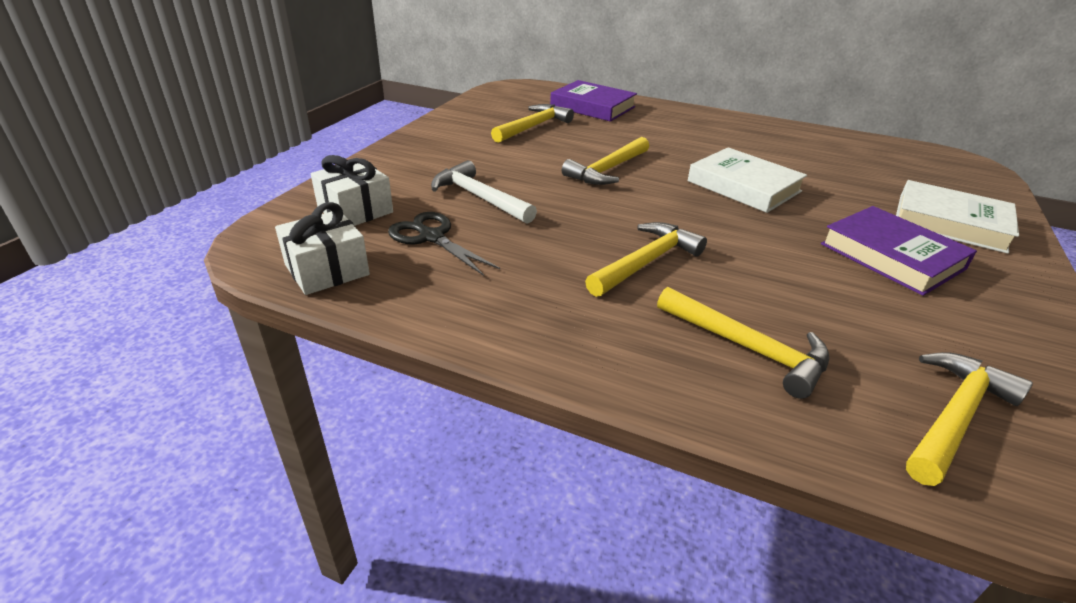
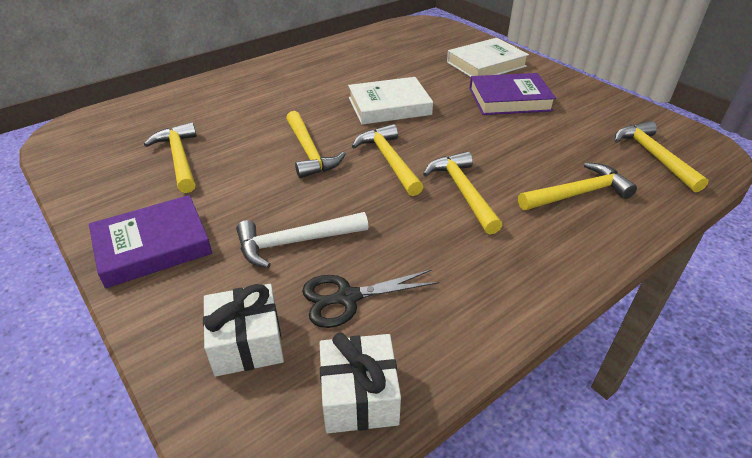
camera: 60 degrees left, 5 degrees up
purple book [550,80,637,122] -> purple book moved to [89,195,212,288]
none -> yellow hammer [352,124,423,196]

